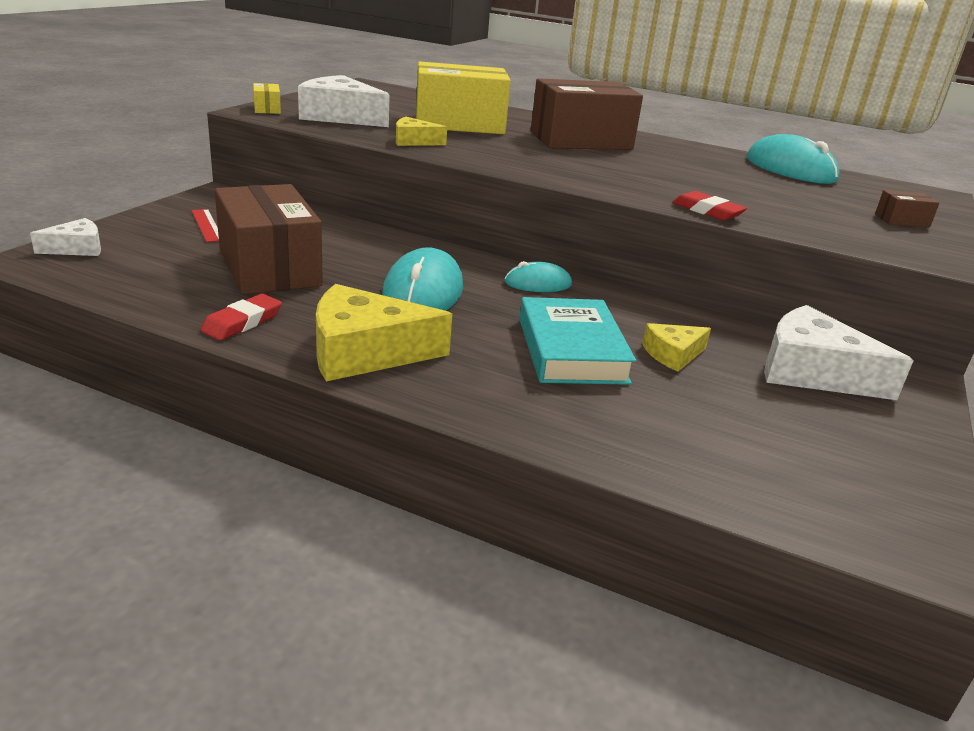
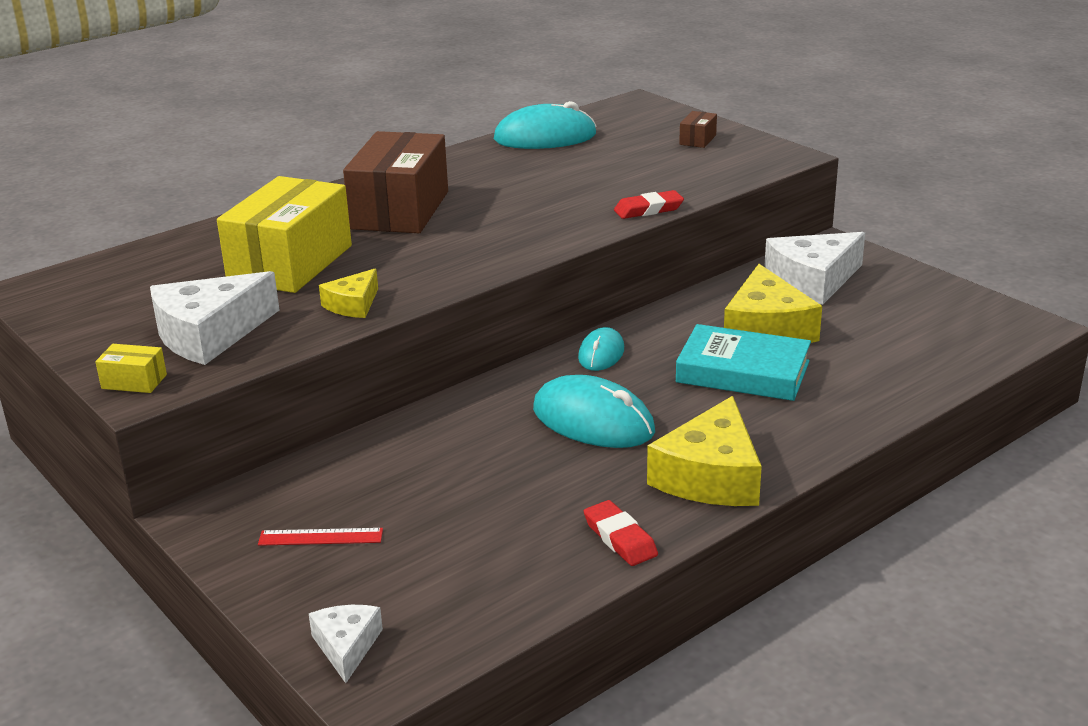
camera: 60 degrees left, 0 degrees up
brown box [215,184,323,295] -> none
yellow cheese [642,323,711,371] -> yellow cheese [724,264,822,343], size x1.86

